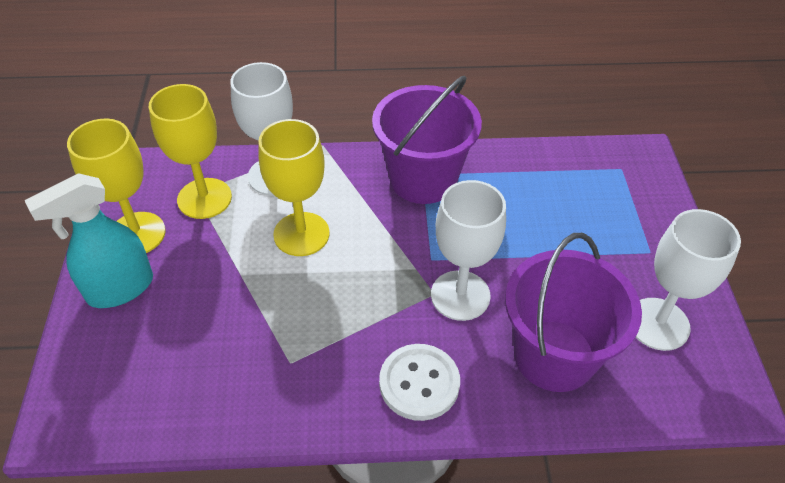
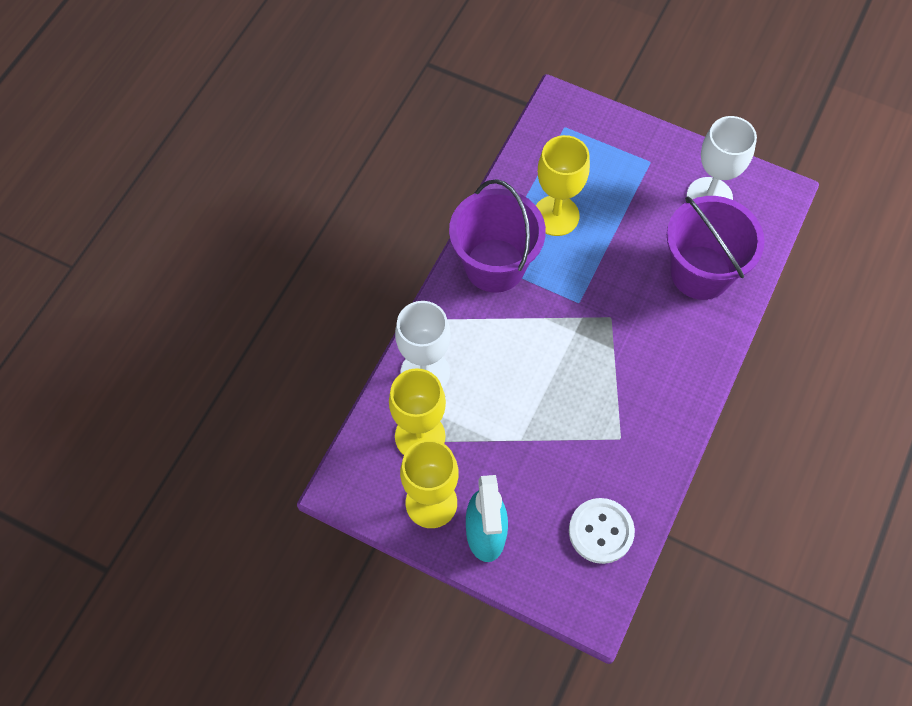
camera: 60 degrees left, 15 degrees up
yellow goblet [258,119,330,256] -> yellow goblet moved to [536,135,590,236]
white button [379,344,460,421] -> white button moved to [569,498,635,564]
white goblet [431,180,506,321] -> none

